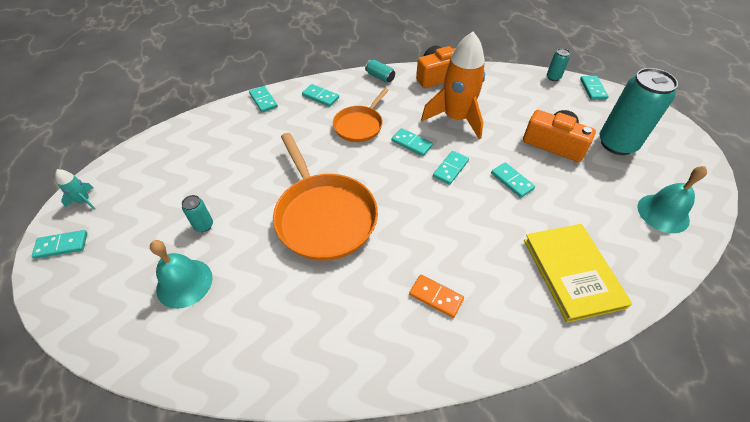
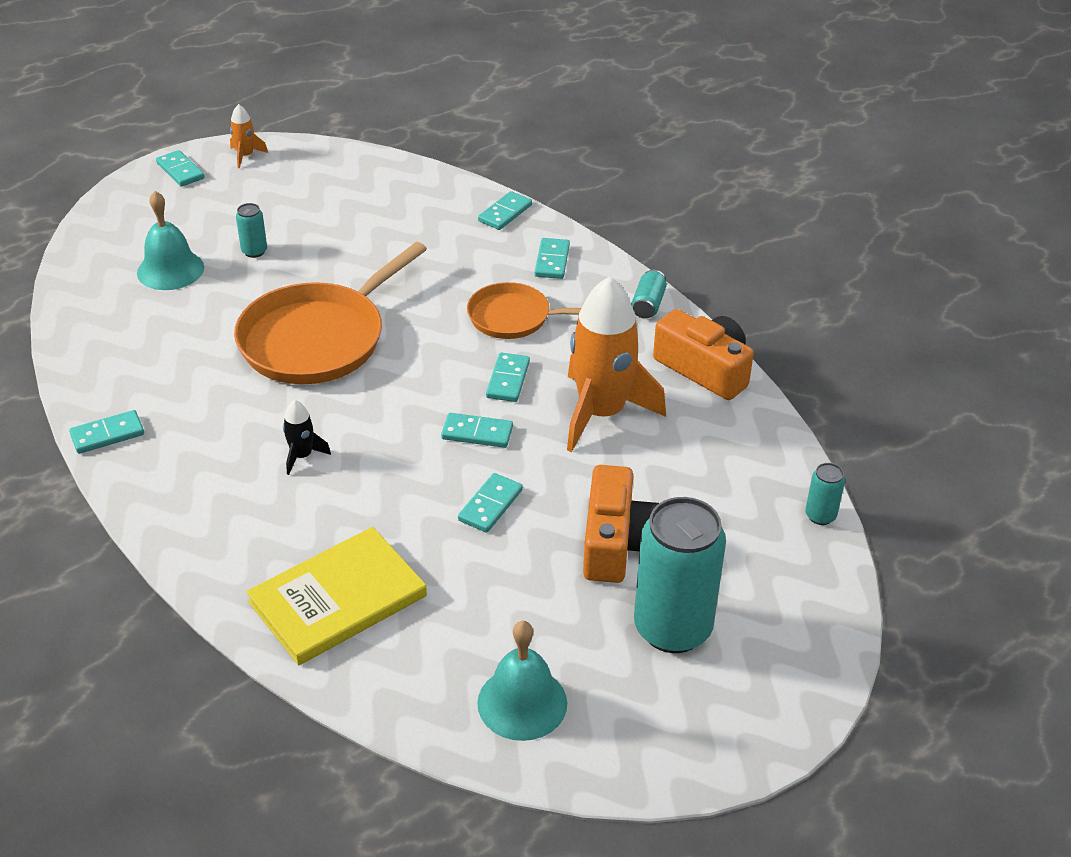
camera: 65 degrees right, 10 degrees down
turquoise rocket [55,169,96,210] -> orange rocket [230,104,268,168]
orange domino [409,275,464,318] -> none
turquoise domino [580,76,609,100] -> turquoise domino moved to [69,410,144,454]
none -> black rocket [283,400,331,475]

